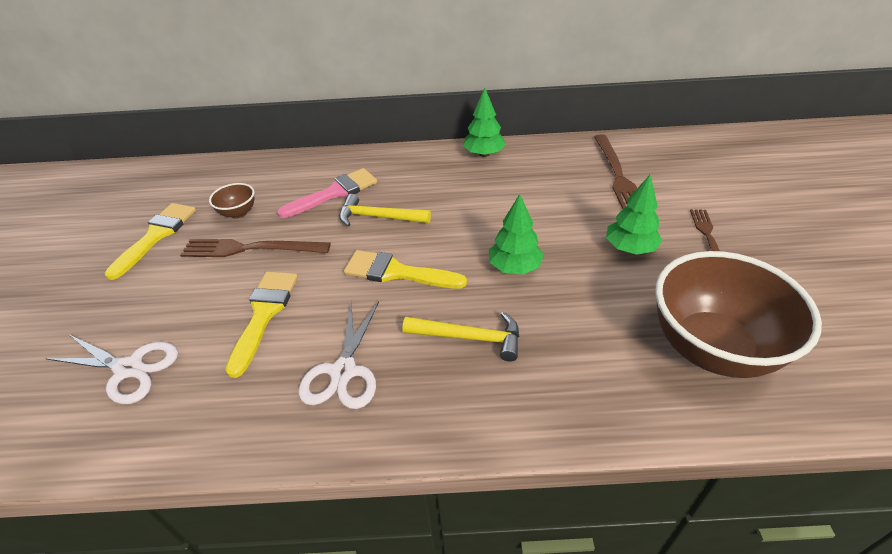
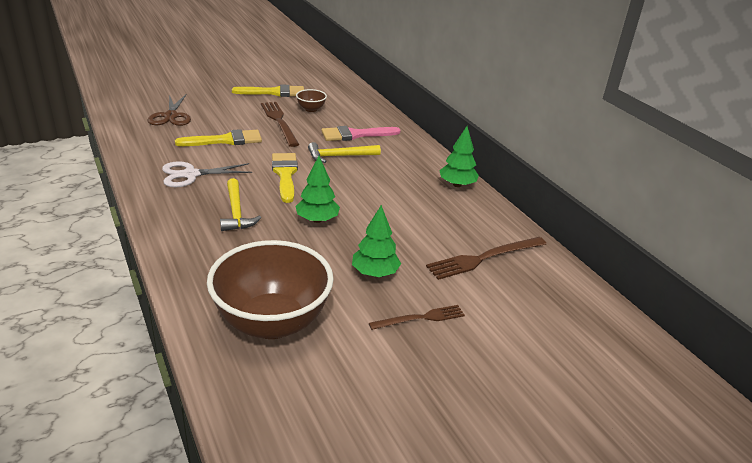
camera: 60 degrees right, 10 degrees down
white scissors [45,335,178,404] -> brown scissors [147,94,191,126]
pink brush [277,168,377,218] -> pink brush turned 135 degrees clockwise [322,126,401,141]
yellow hammer [339,194,431,226] -> yellow hammer turned 90 degrees counterclockwise [308,142,381,163]

